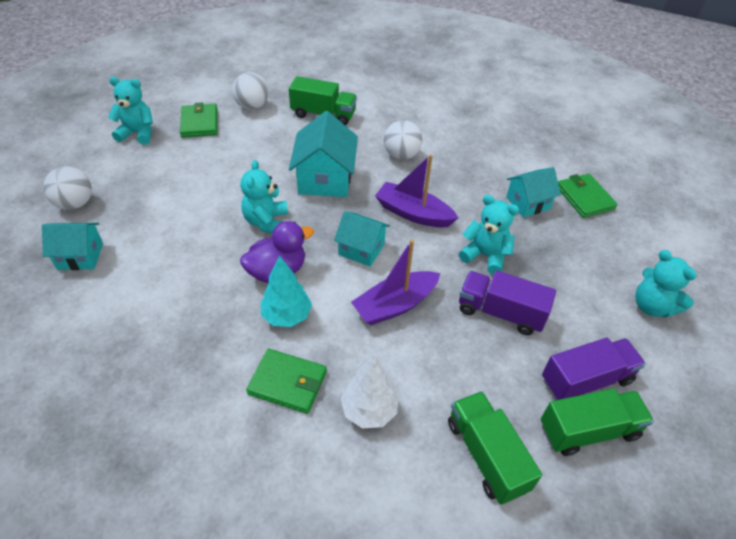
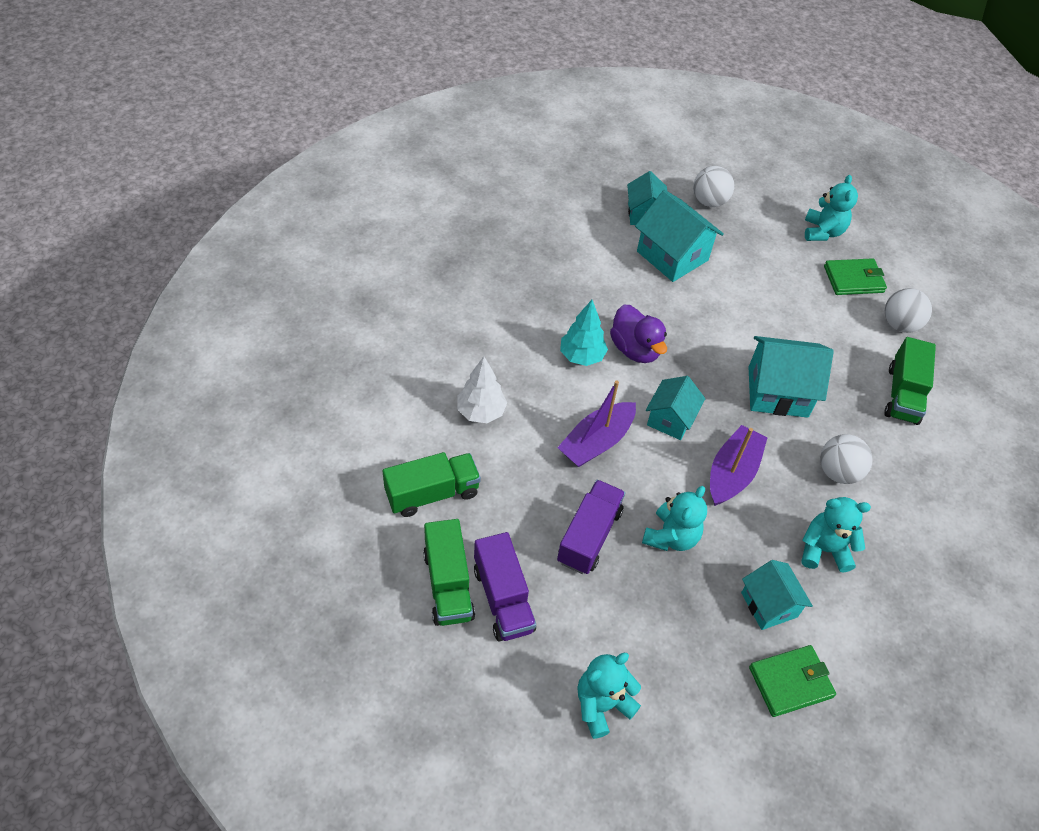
camera: 90 degrees right, 5 degrees up
turquoise teddy bear [240,160,288,234] -> turquoise teddy bear moved to [802,497,871,573]
green wallet [246,349,327,414] -> none
purple boat [351,239,440,325] -> purple boat turned 105 degrees counterclockwise [557,380,636,467]
none -> turquoise house [635,190,724,282]

